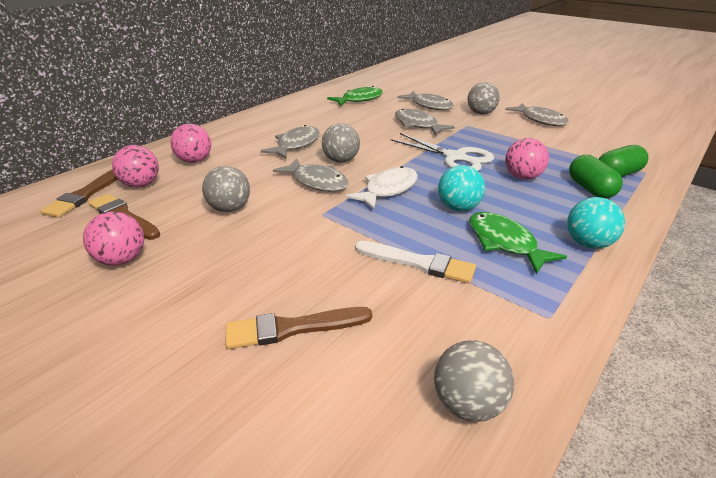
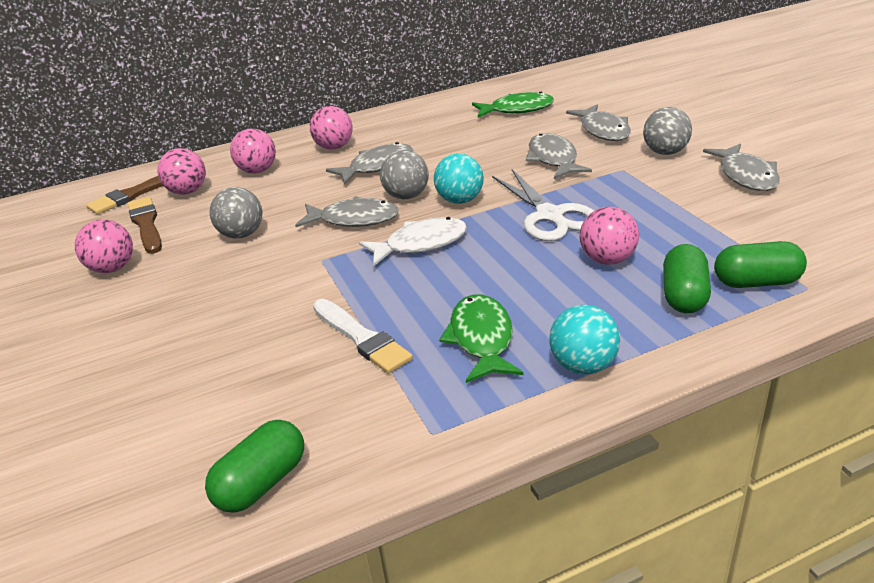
camera: 30 degrees right, 0 degrees up
brown brush [226,307,372,349] -> none
grey fish [273,158,348,192] -> grey fish turned 60 degrees counterclockwise [295,196,399,227]
grey ball [434,340,514,422] -> green capsule [205,420,304,513]
turquoise ball [438,165,485,211] -> turquoise ball moved to [434,153,484,204]
none -> pink ball [310,106,353,150]

